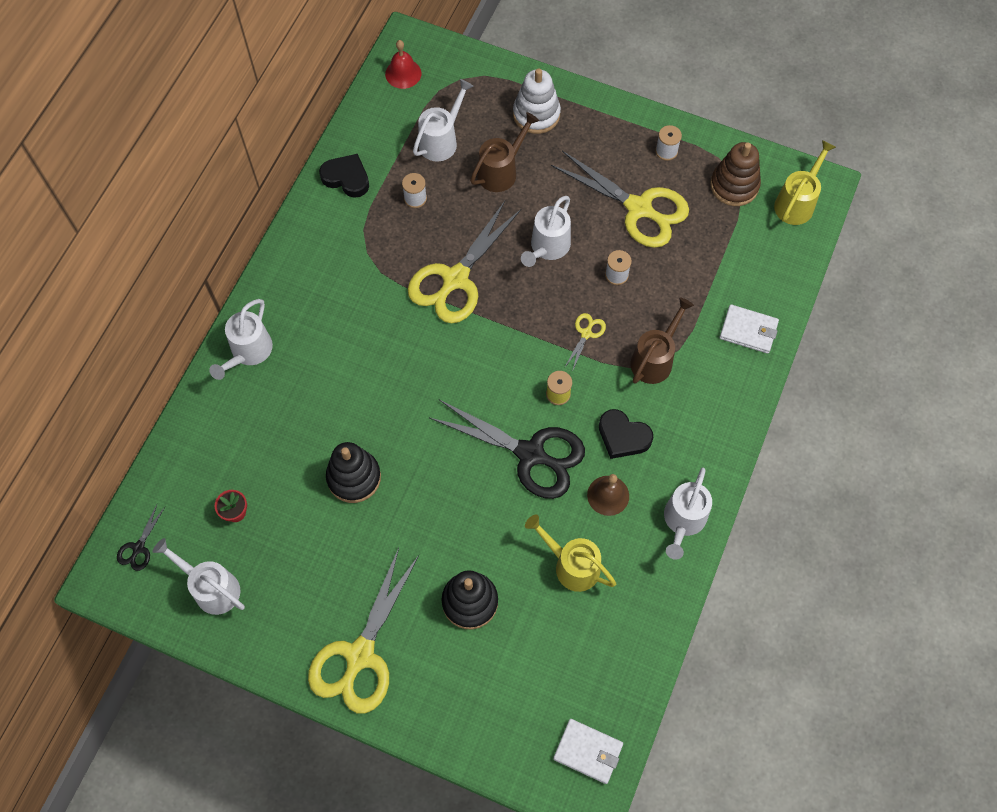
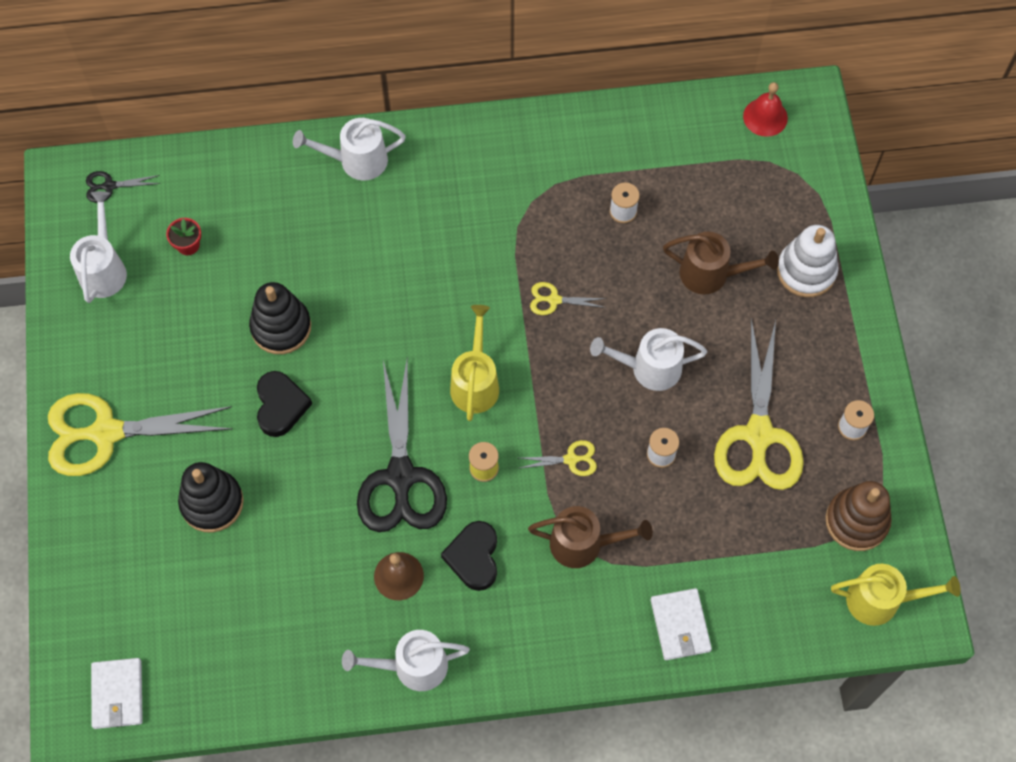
camera: 60 degrees right, 0 degrees up
black heart [319,154,369,198] -> black heart moved to [257,371,312,437]
yellow scissors [408,201,522,323] -> yellow scissors [530,282,607,315], size x0.43
white watering can [413,79,473,161] -> none
yellow watering can [525,514,616,592] -> yellow watering can moved to [450,305,499,421]

